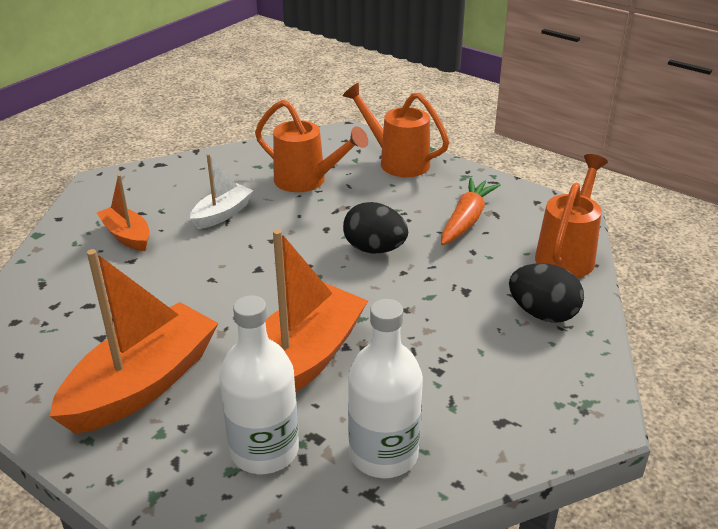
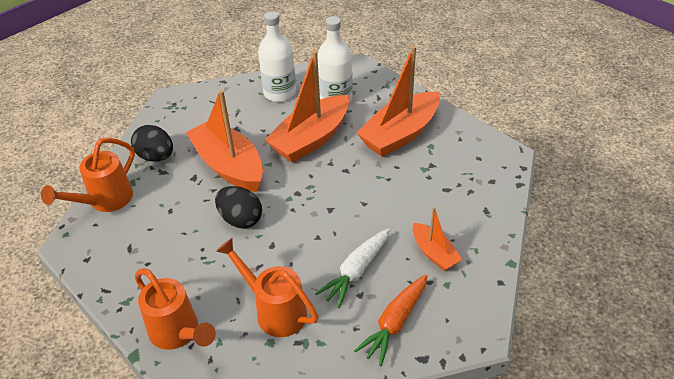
camera: 170 degrees left, 10 degrees up
white boat [190,154,253,229] -> white carrot [315,228,390,308]
orange carrot [441,178,500,245] -> orange carrot moved to [354,275,427,366]
none -> orange boat [186,90,263,192]

